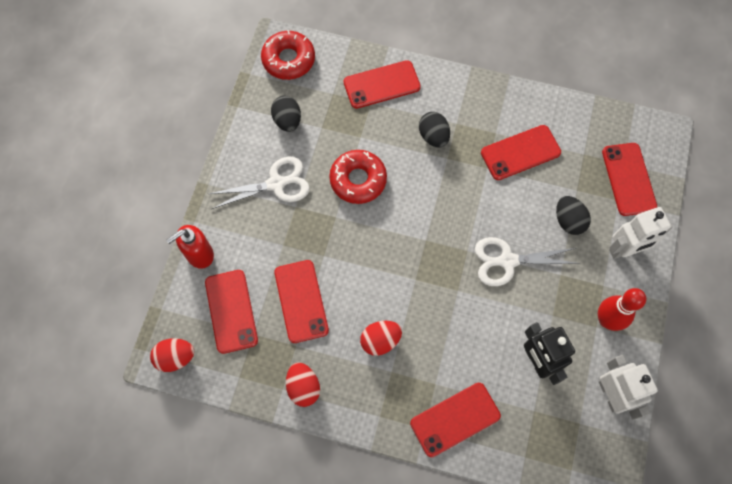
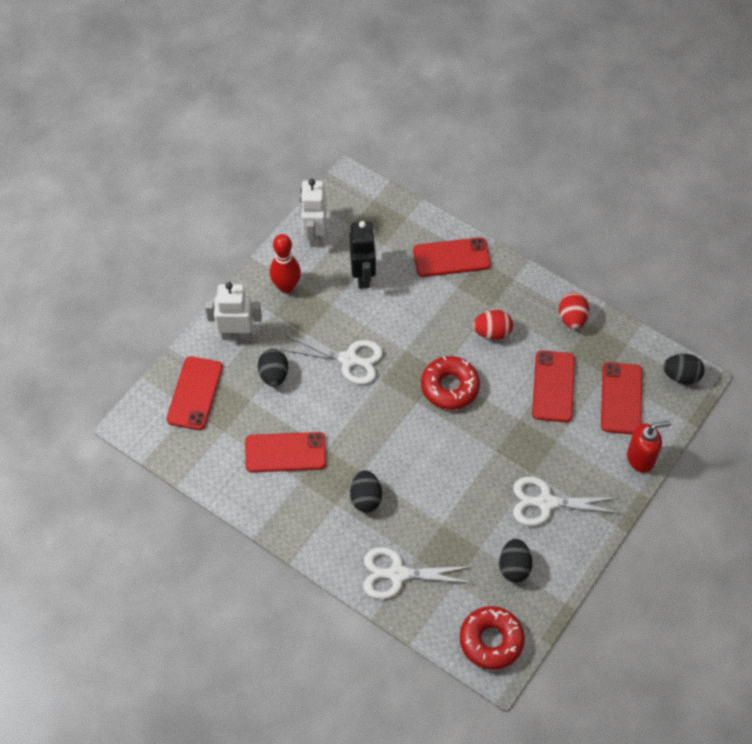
camera: 160 degrees left, 10 degrees down
red egg [150,338,194,372] -> black egg [663,354,705,384]
red donut [329,150,387,204] -> red donut moved to [421,356,480,410]
red phone [344,60,421,109] -> white scissors [363,547,473,599]

